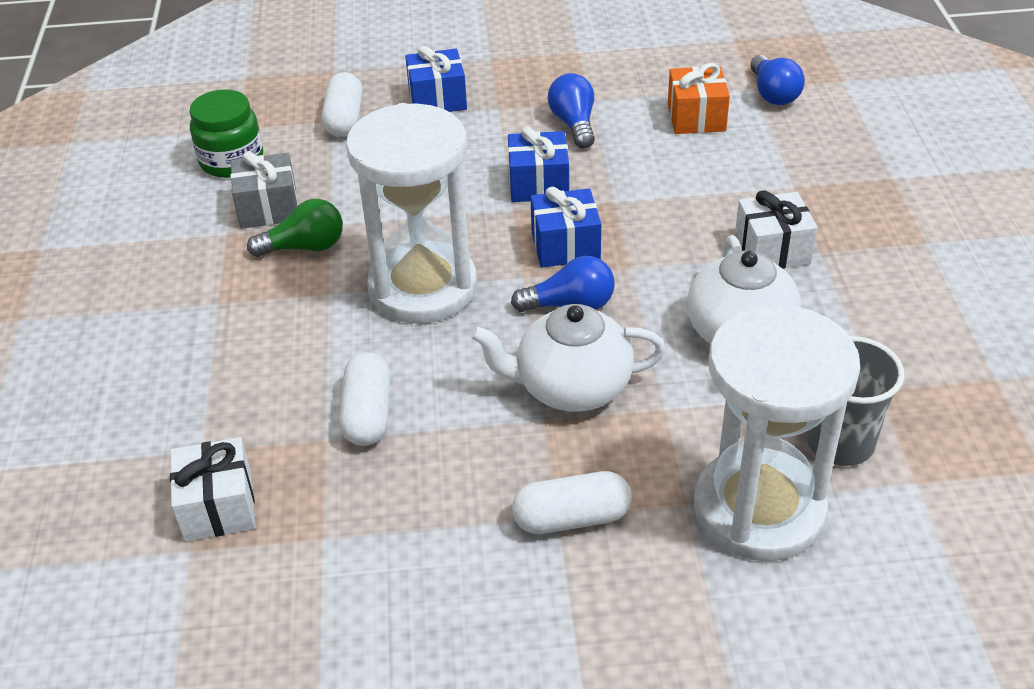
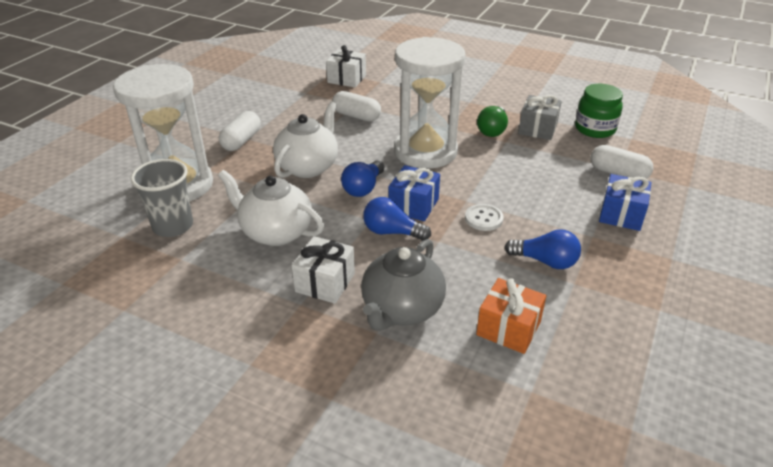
camera: 120 degrees right, 5 degrees down
blue gift [508,126,569,202] -> white button [465,204,504,231]
blue light bulb [750,55,805,105] -> blue light bulb moved to [363,197,431,241]
none -> grey teapot [361,239,446,331]

